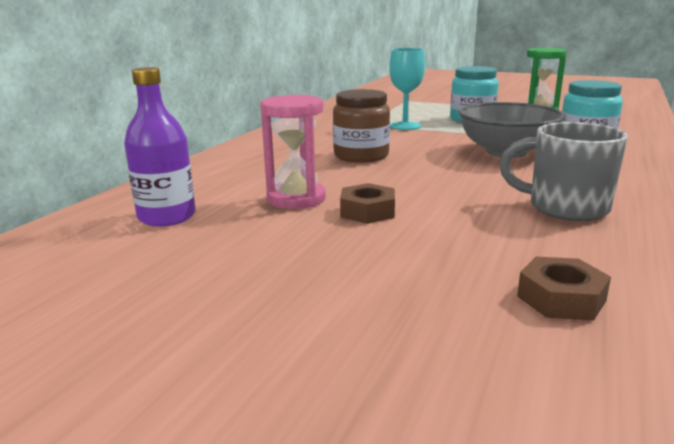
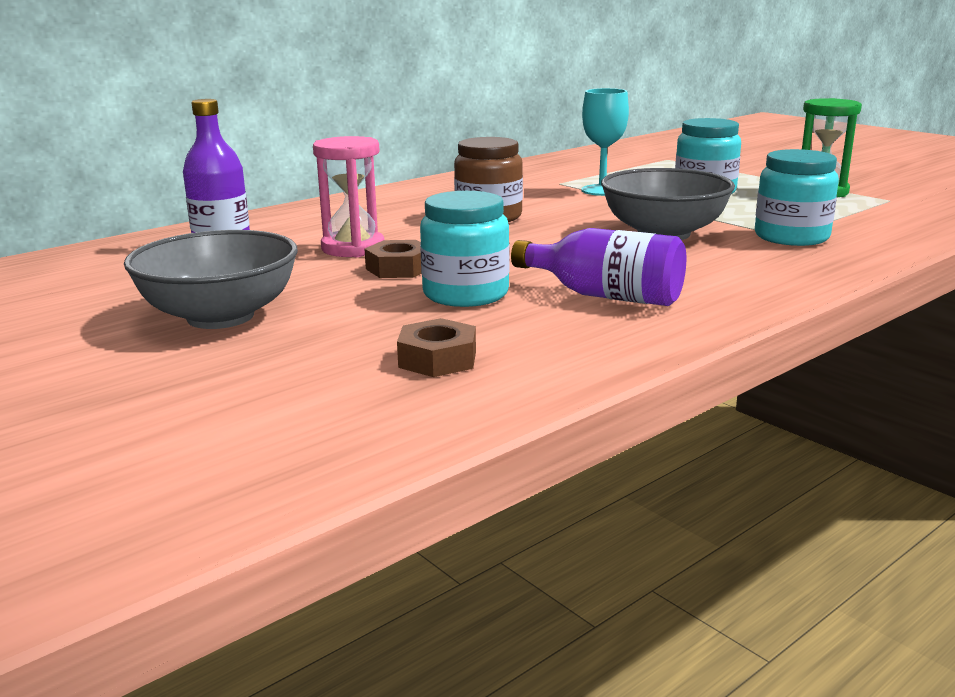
camera: 25 degrees right, 0 degrees up
grey mug [499,122,628,221] -> purple bottle [511,228,686,306]
none -> grey bowl [124,230,298,329]
none -> turquoise jar [420,191,510,307]

